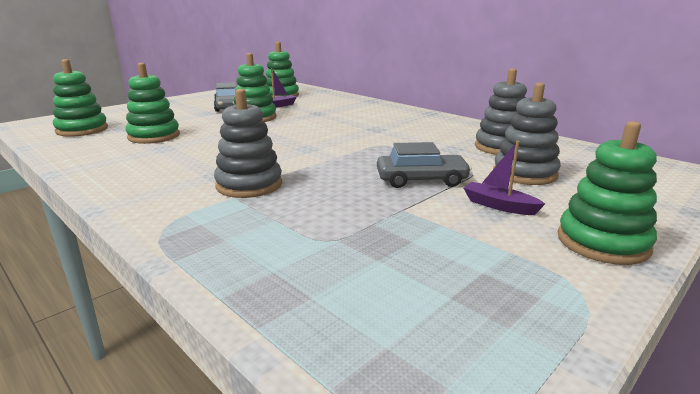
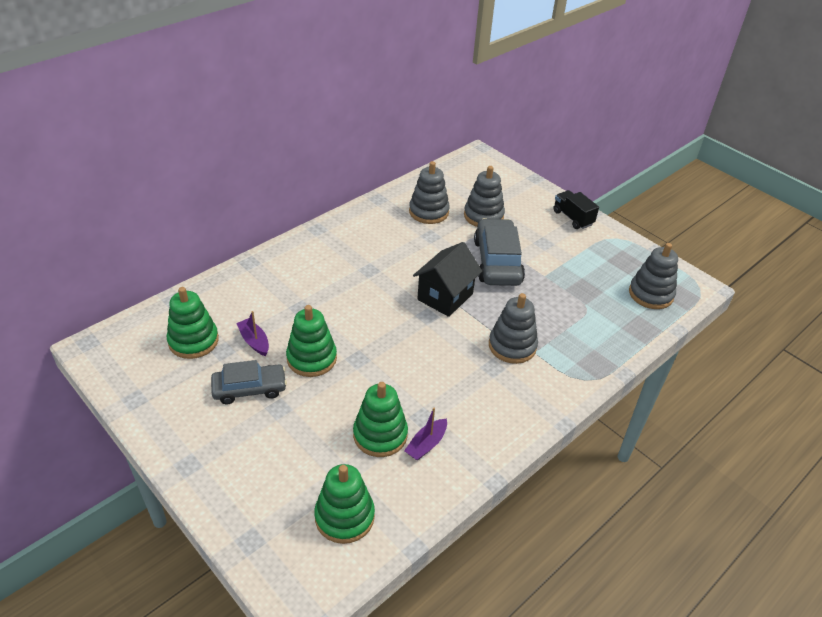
camera: 90 degrees left, 20 degrees up
grey car [377,142,472,188] -> grey car [474,218,525,286], size x1.52
purple boat [464,141,545,215] -> purple boat moved to [404,407,447,461]
green stacking toy [558,121,657,265] -> black truck [553,190,599,229]
none -> black house [413,242,482,317]
none -> grey stacking toy [629,243,678,309]

